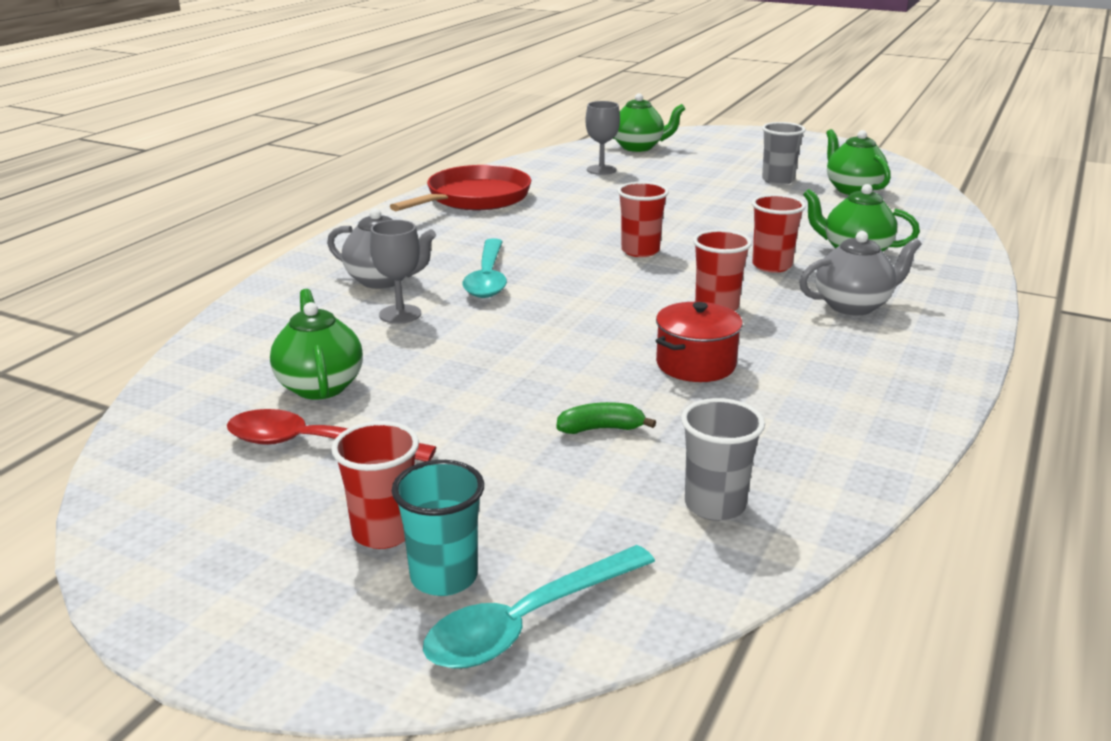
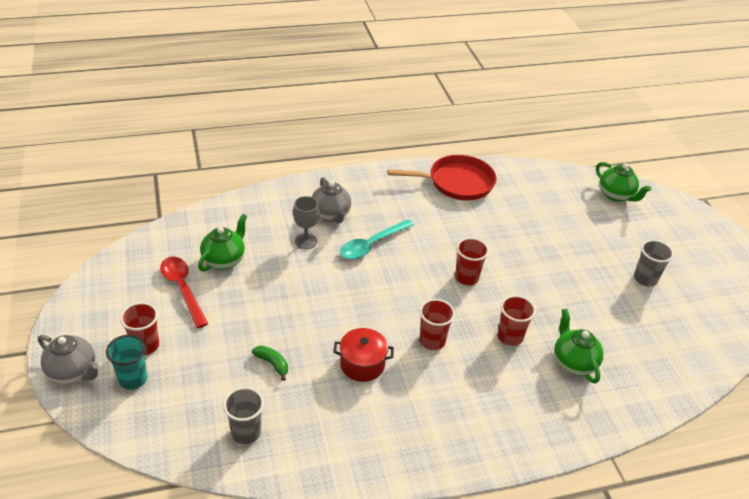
camera: 45 degrees right, 15 degrees up
turquoise spoon [423,545,655,669] -> none
grey goblet [585,101,620,175] -> none
grey teapot [799,231,922,315] -> grey teapot moved to [38,335,99,384]
green teapot [826,129,891,195] -> none

